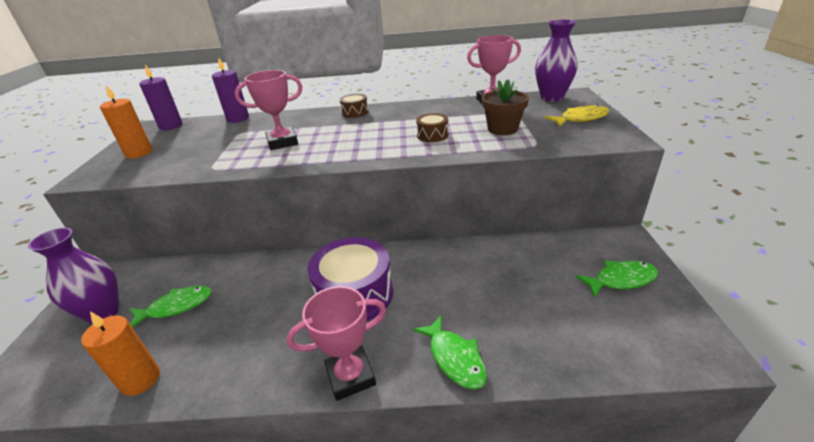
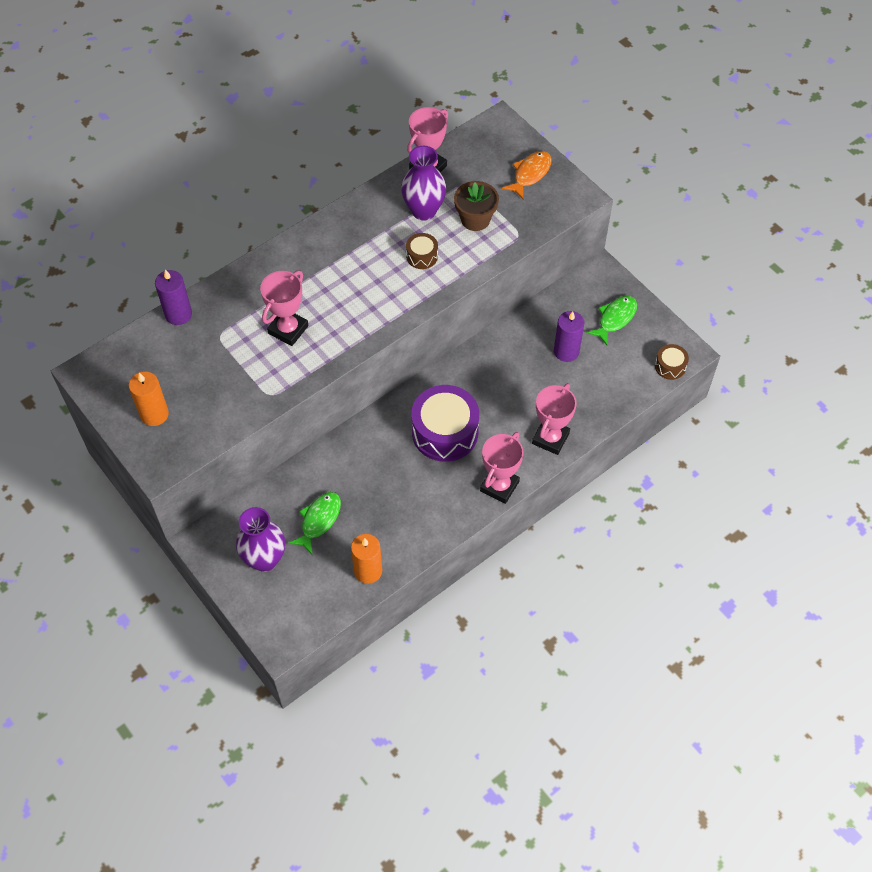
camera: 40 degrees left, 25 degrees up
purple candle [139,65,183,130] -> purple candle moved to [554,311,584,362]
brown drum [340,94,369,118] -> brown drum moved to [655,344,689,380]
green fish [413,315,487,390] -> pink trophy [532,383,577,455]
purple vase [535,20,578,102] -> purple vase moved to [401,146,446,221]
yellow fish [544,104,609,127] -> orange fish [502,151,552,199]

